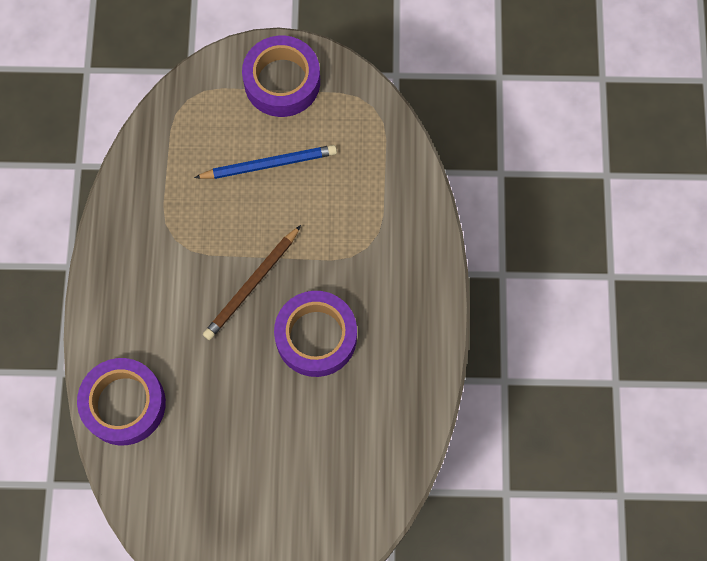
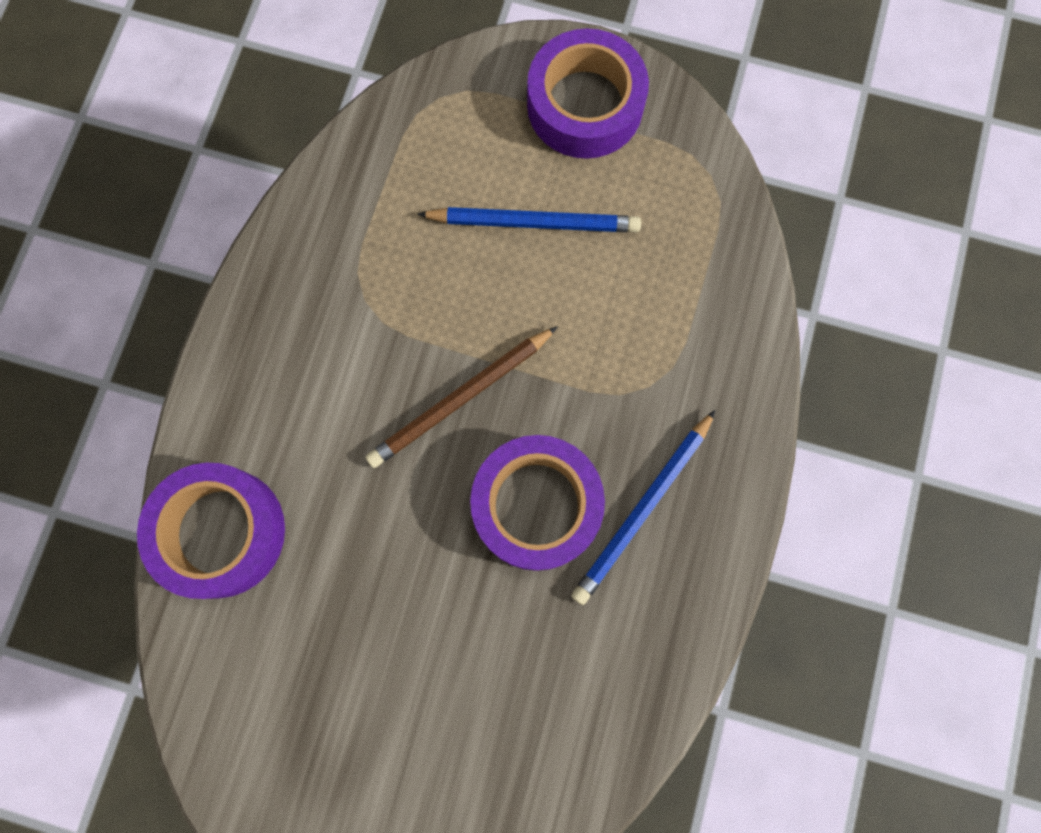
camera: 15 degrees right, 5 degrees up
none -> blue pencil [571,410,716,605]

